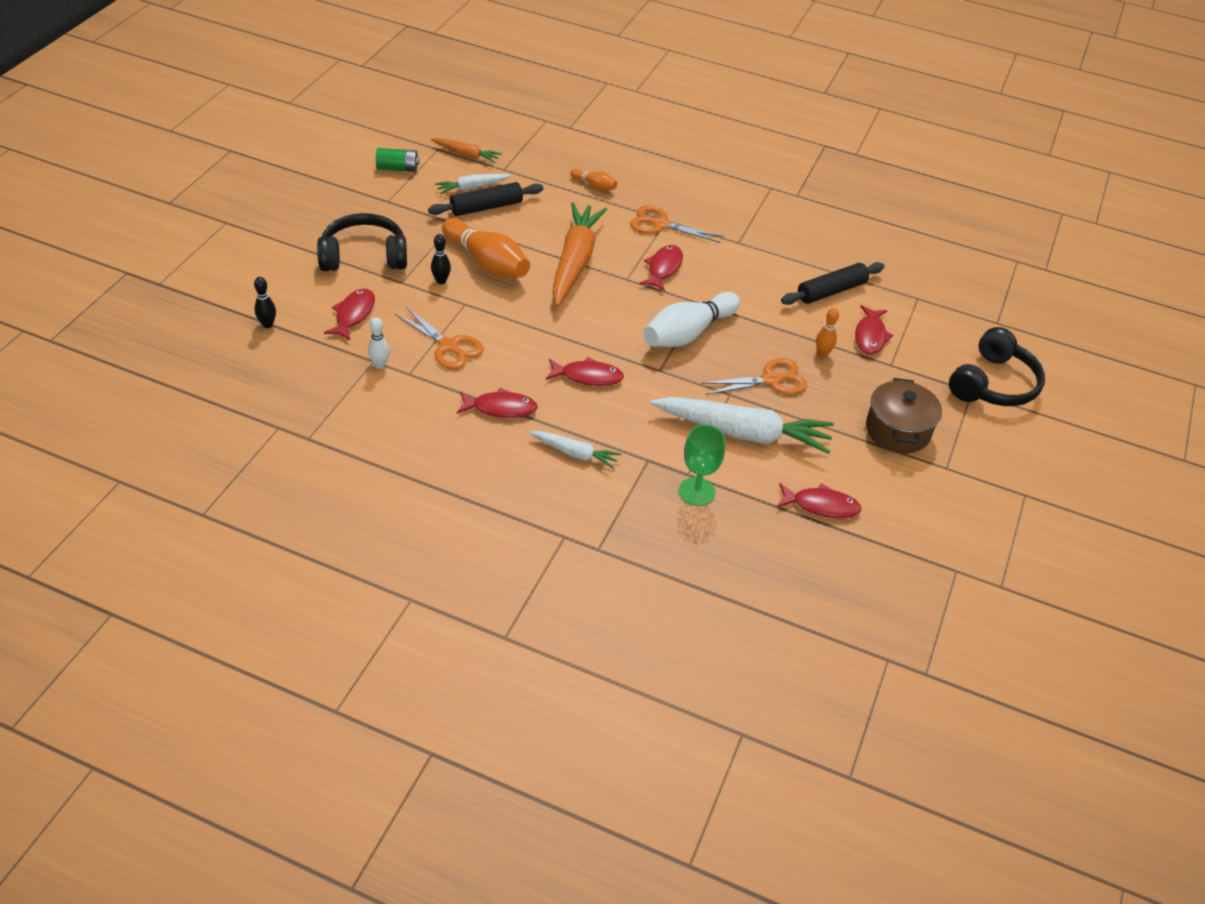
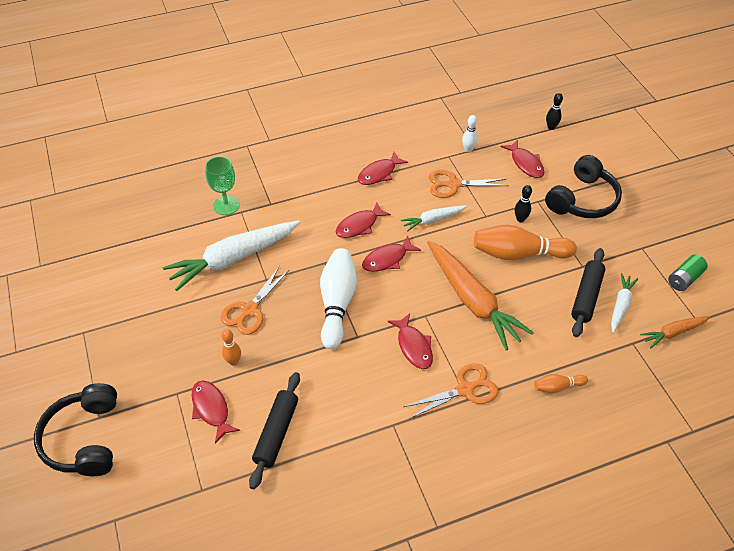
camera: 140 degrees right, 5 degrees up
white carrot [529,431,621,469] -> white carrot moved to [401,205,467,232]
red fish [777,483,862,518] -> red fish moved to [362,235,421,272]
brown pot [866,378,942,454] -> none

